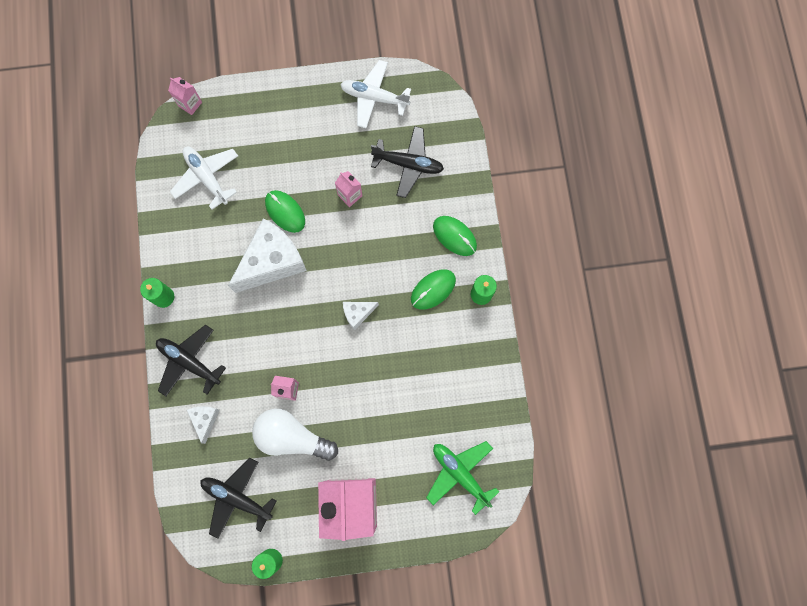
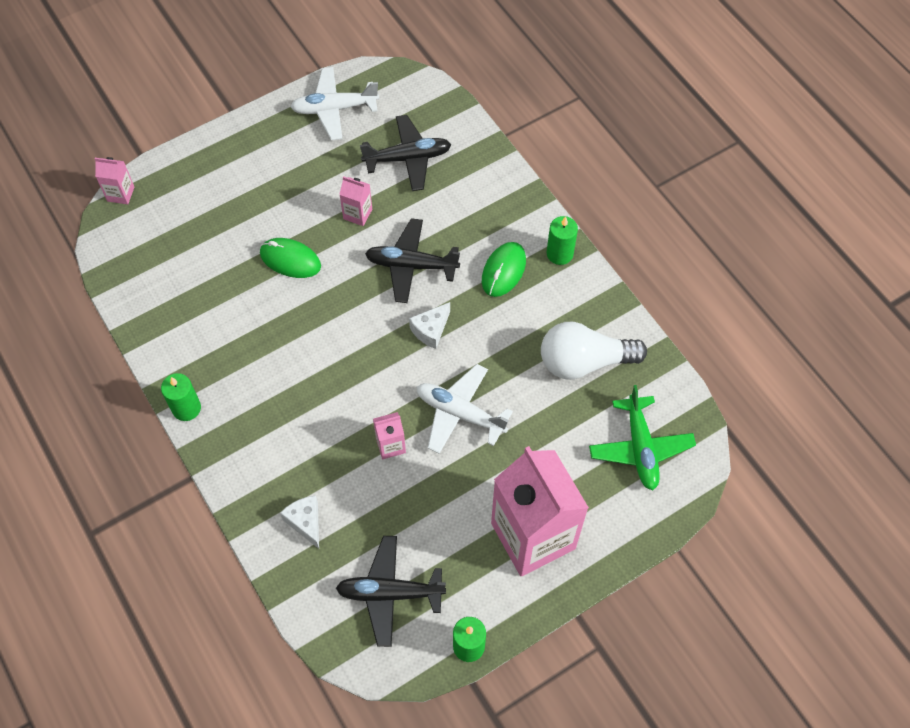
camera: 25 degrees left, 15 degrees down
black plane [156,325,226,396] -> black plane moved to [365,218,460,303]
white plane [170,147,238,210] -> white plane moved to [416,364,513,454]
white cheese [228,218,307,293] -> none
white light bulb [252,409,338,461] -> white light bulb moved to [541,322,647,380]
green plane [426,441,499,515] -> green plane turned 120 degrees counterclockwise [589,385,696,490]
green mouse [433,216,477,256] -> none

